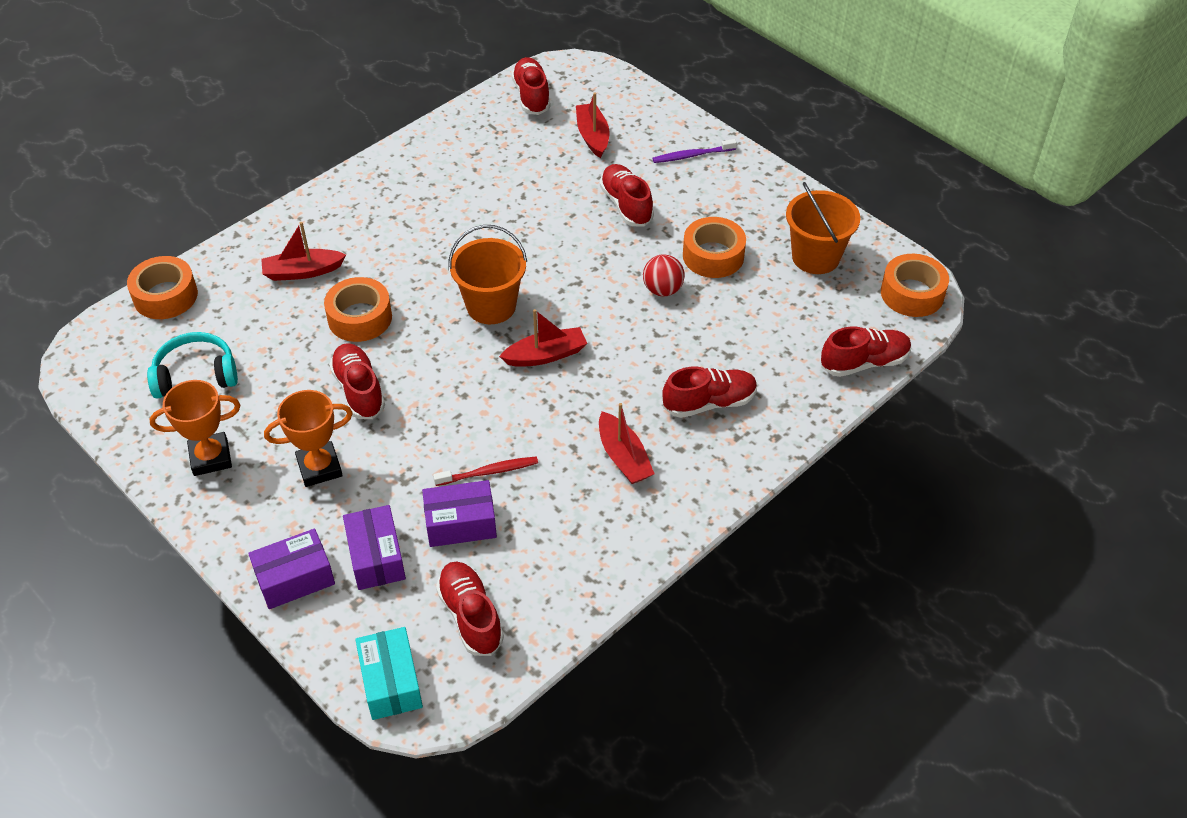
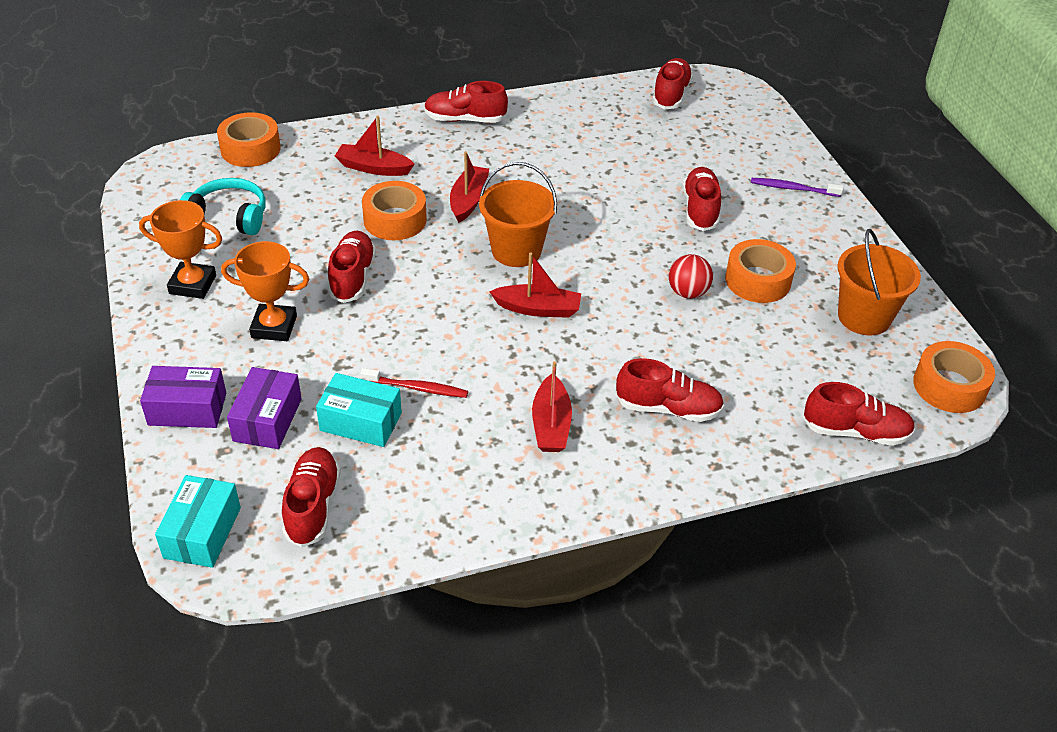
camera: 25 degrees right, 5 degrees down
purple box [422,480,497,547] -> turquoise box [316,373,402,447]
red boat [576,93,609,158] -> red boat moved to [450,151,489,223]
none -> red shoe [424,81,508,123]

